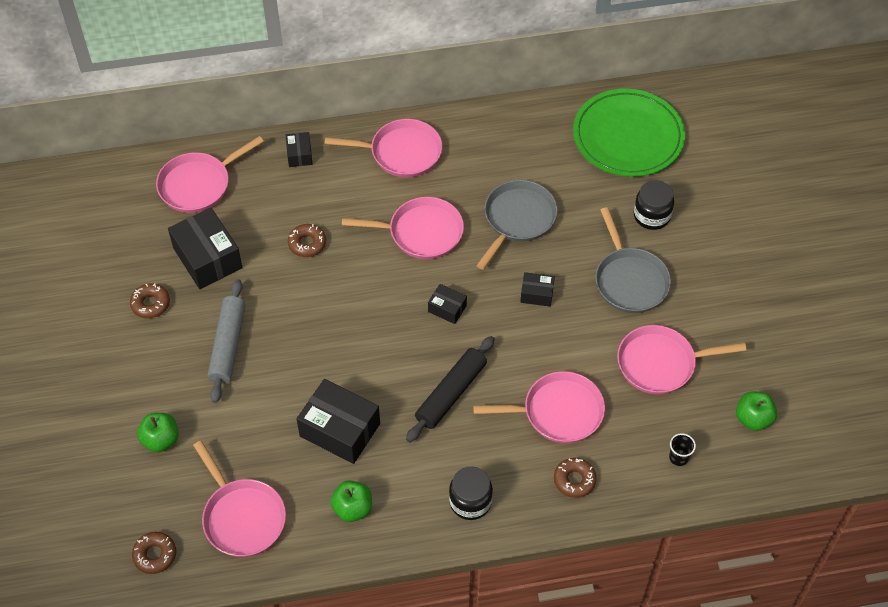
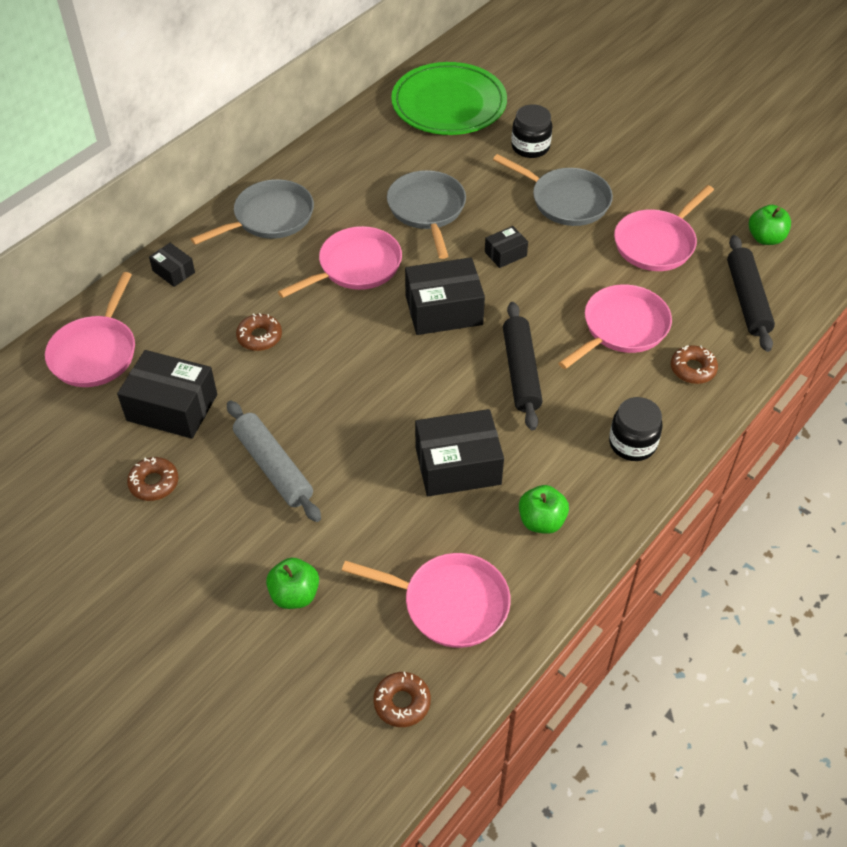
camera: 40 degrees left, 5 degrees down
pink pan [325,119,442,178] -> grey pan [191,179,314,245]
black box [428,284,467,324] -> black box [405,258,485,335], size x1.96
black cup [669,433,696,466] -> black rolling pin [727,235,775,352]

